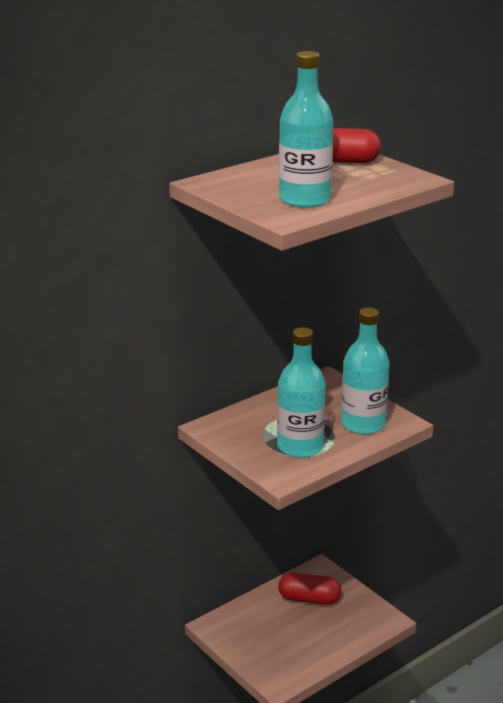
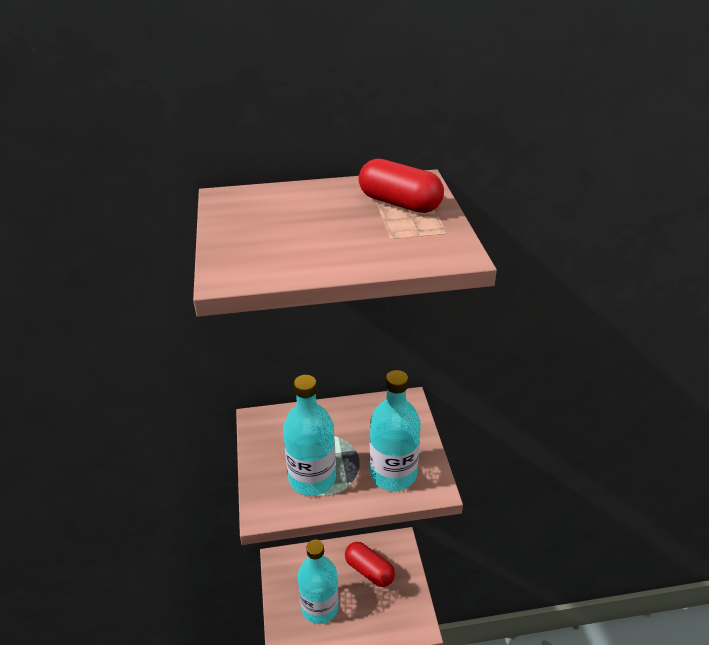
camera: 30 degrees right, 10 degrees up
turquoise bottle [279,51,333,208] -> turquoise bottle moved to [298,540,339,624]

